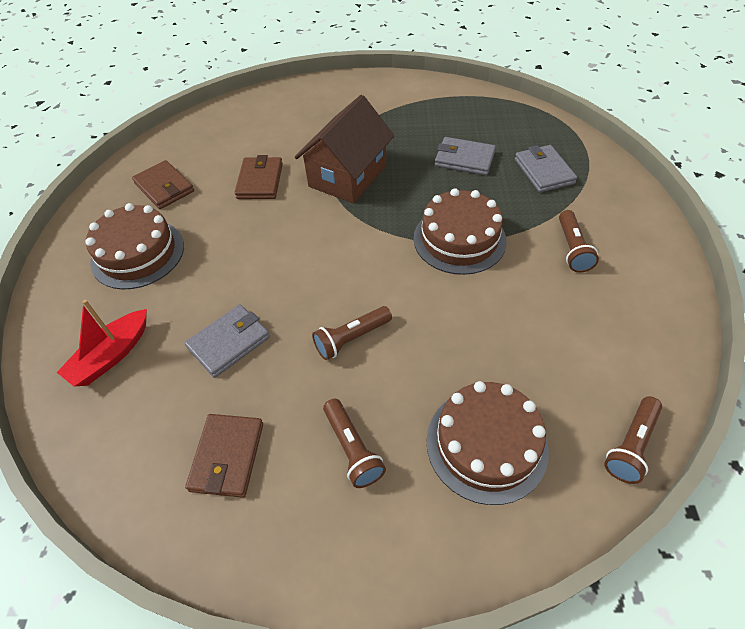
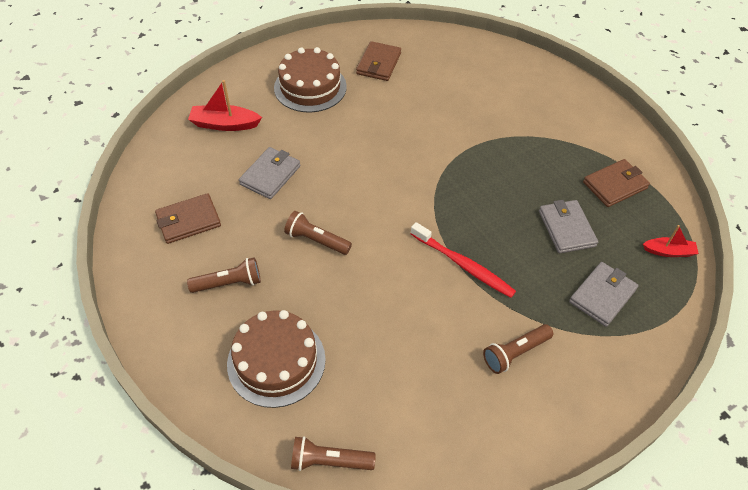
camera: 55 degrees right, 0 degrees up
grey wallet [185,304,270,378] -> grey wallet turned 75 degrees counterclockwise [239,147,301,199]
brown wallet [234,155,283,199] -> brown wallet moved to [583,159,650,207]
brown house [295,95,394,203] -> none
brown flashlight [323,399,386,488] -> brown flashlight turned 135 degrees counterclockwise [187,257,261,293]
brown cake [414,188,507,275] -> red toothbrush [411,222,516,298]
none -> red boat [643,225,699,257]

